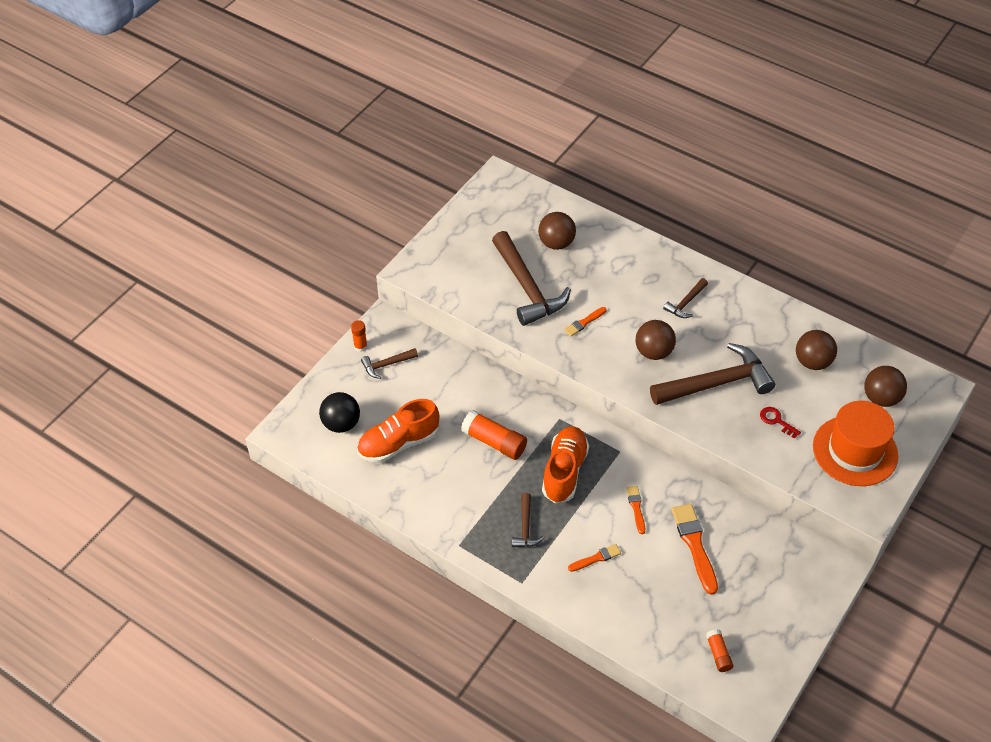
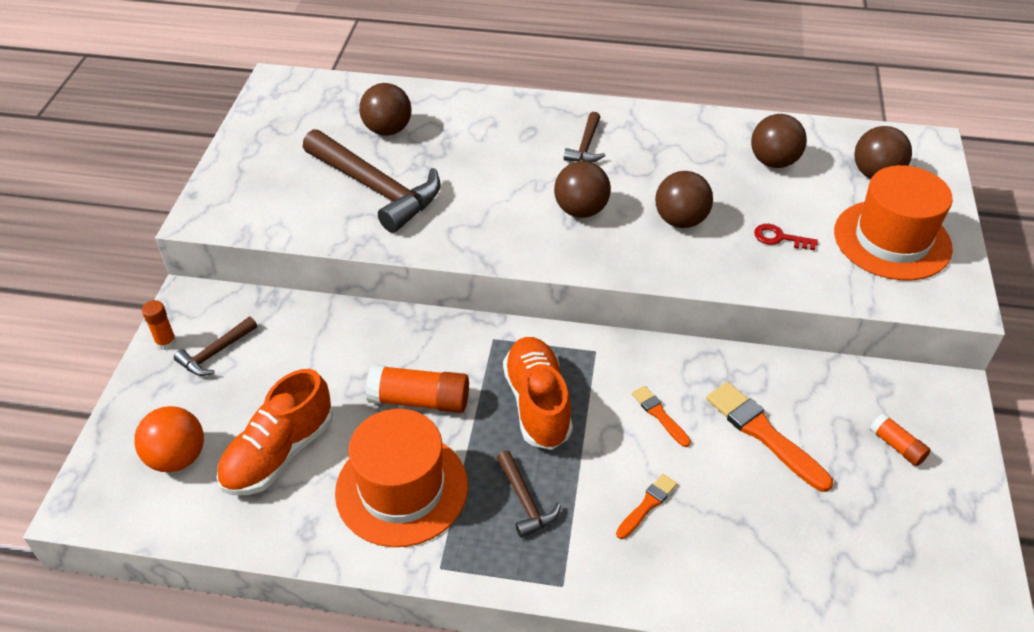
camera: 25 degrees left, 5 degrees down
black ball [319,392,360,433] -> orange ball [134,406,204,472]
orange brush [564,307,607,336] -> none
brown hammer [650,343,775,405] -> brown ball [655,171,713,228]
orange glue stick [706,629,733,672] -> orange glue stick moved to [869,413,931,466]
none -> orange hat [335,409,468,547]

